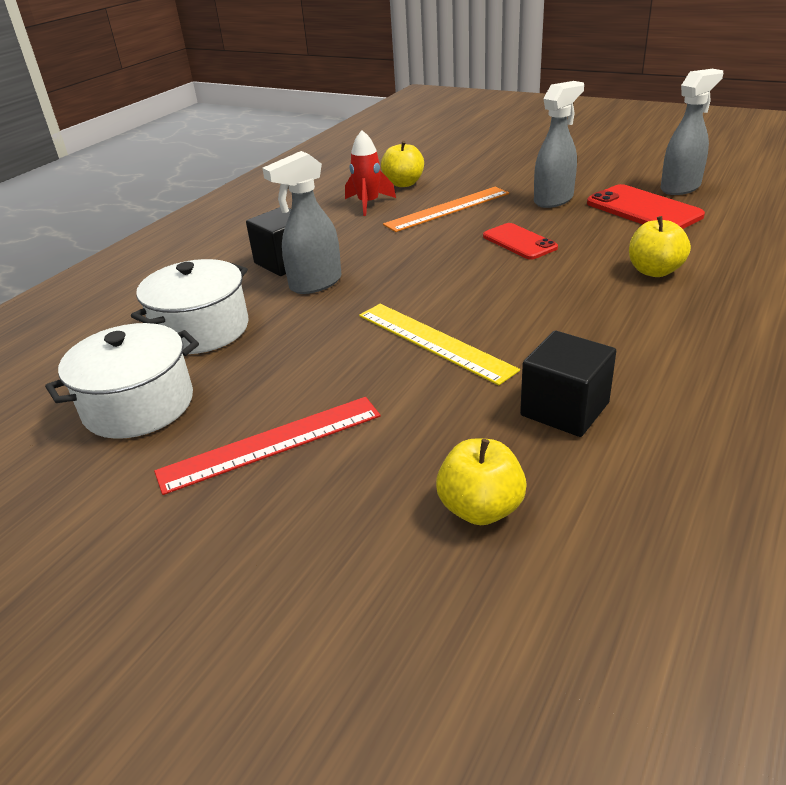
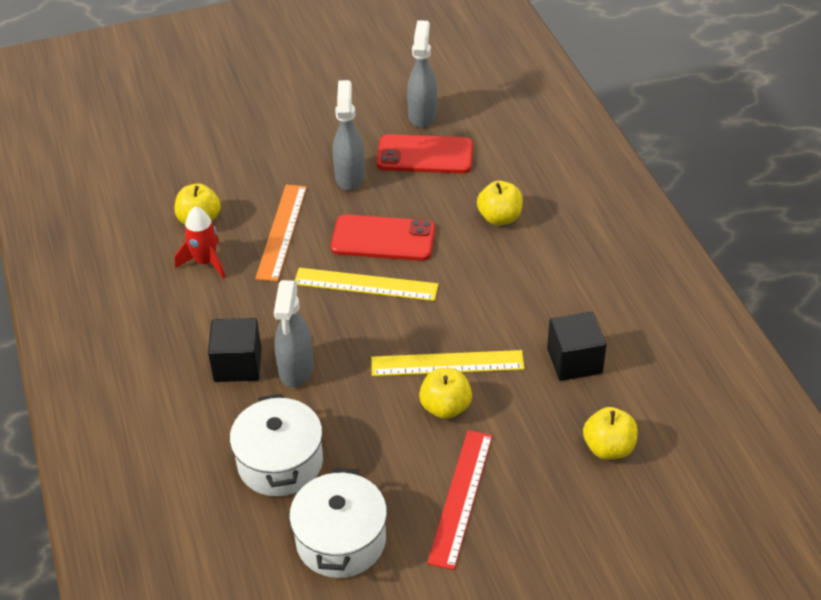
camera: 50 degrees left, 10 degrees up
red phone [483,223,558,260] -> red phone [331,214,435,261], size x1.52
none -> yellow ruler [295,268,439,301]
none -> yellow apple [419,368,472,419]

